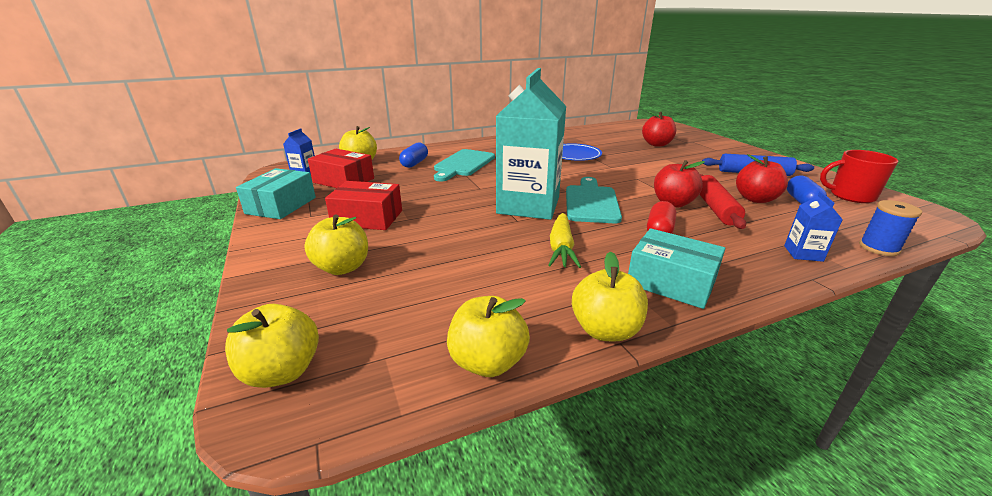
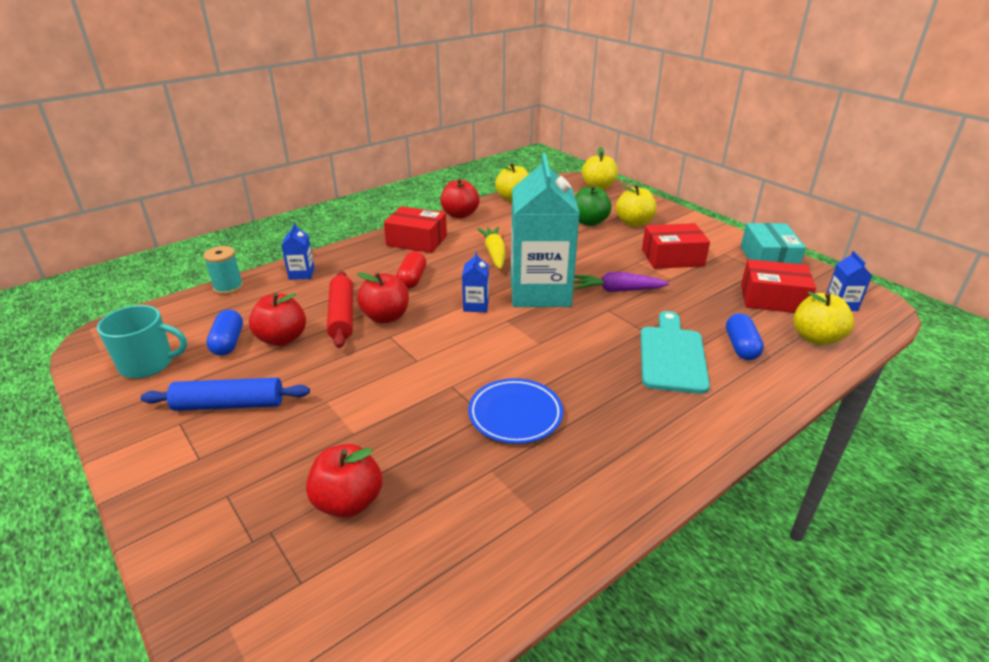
camera: 165 degrees right, 5 degrees up
turquoise cutting board [566,177,622,223] -> blue carton [462,252,489,312]
yellow apple [572,251,648,342] -> red apple [440,178,480,218]
turquoise box [628,228,725,309] -> red box [384,206,447,253]
red mug [820,150,898,203] -> turquoise mug [97,305,187,379]
blue spool [859,200,922,256] -> turquoise spool [203,246,243,295]
none -> purple carrot [574,272,669,292]
none -> green apple [575,185,612,226]

